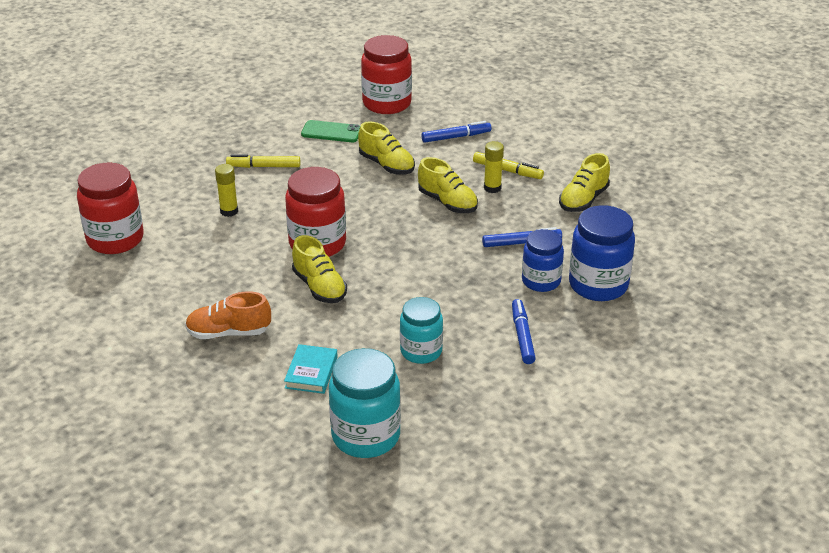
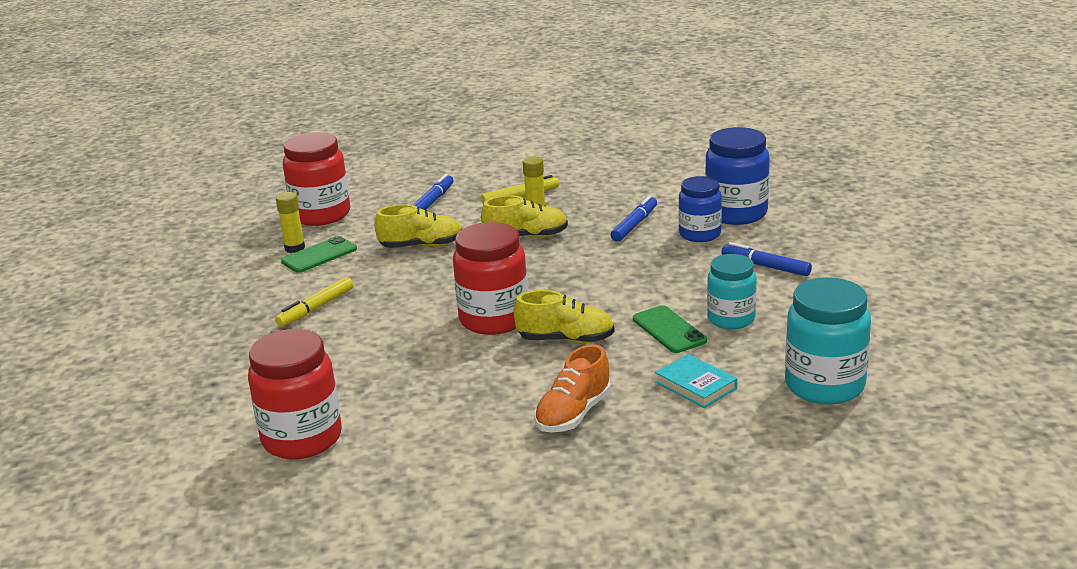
camera: 50 degrees left, 10 degrees down
yellow glue stick [215,164,238,217] -> yellow glue stick moved to [276,192,305,253]
yellow shoe [559,153,610,212] -> none
none -> green phone [633,305,707,353]

